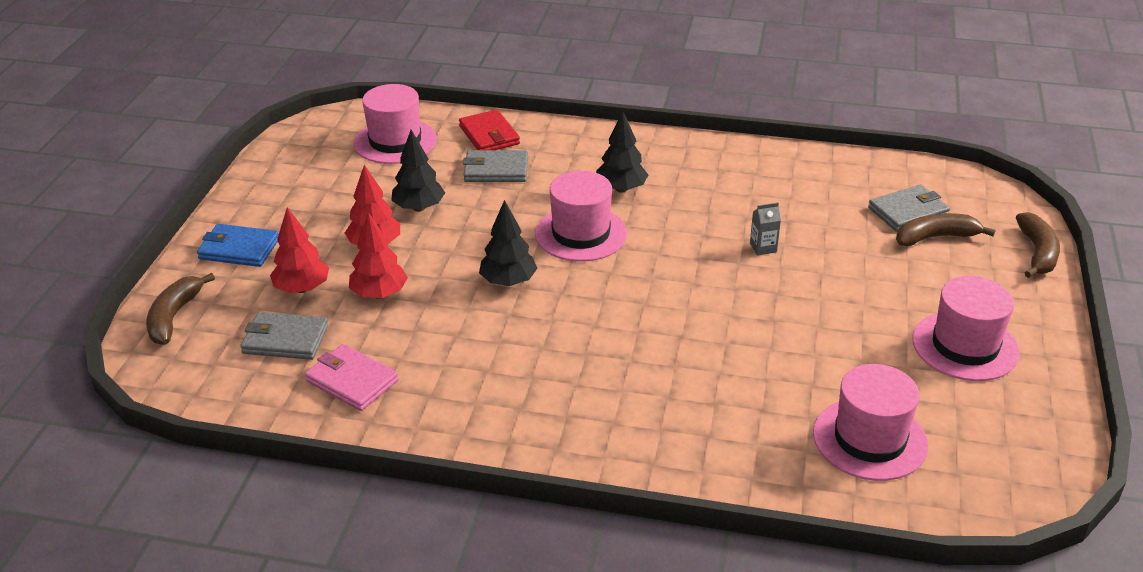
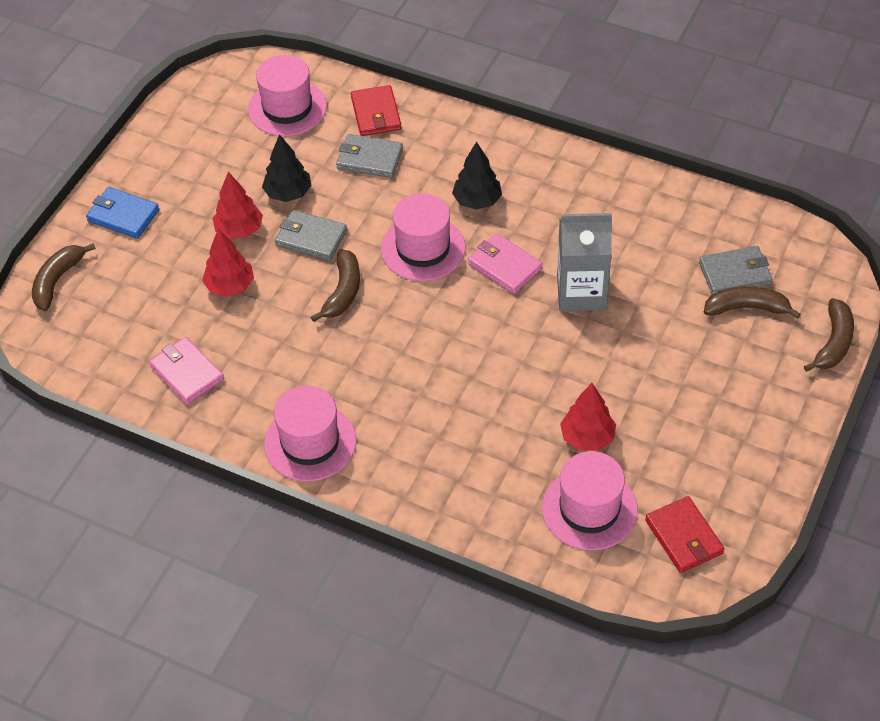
camera: 15 degrees right, 15 degrees up
grey wallet [240,312,328,360] -> grey wallet moved to [275,210,347,261]
red tree [270,207,329,293] -> red tree moved to [560,383,616,451]
black tree [479,200,538,286] -> brown banana [311,249,360,322]
grey carton [750,202,781,255] -> grey carton [557,213,612,311], size x2.38
pink hat [912,276,1020,381] -> pink hat moved to [264,386,356,481]
none -> pink wallet [468,233,543,294]
none -> red wallet [645,496,724,573]

